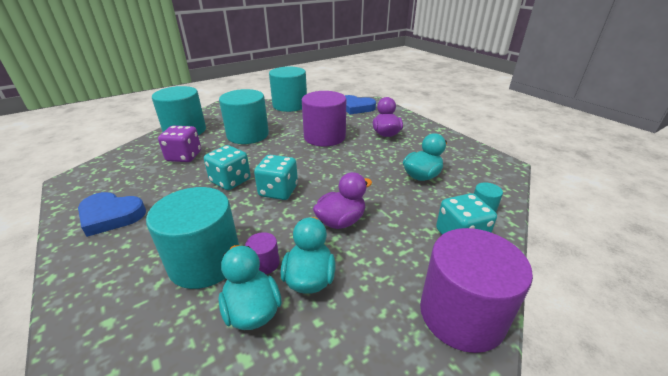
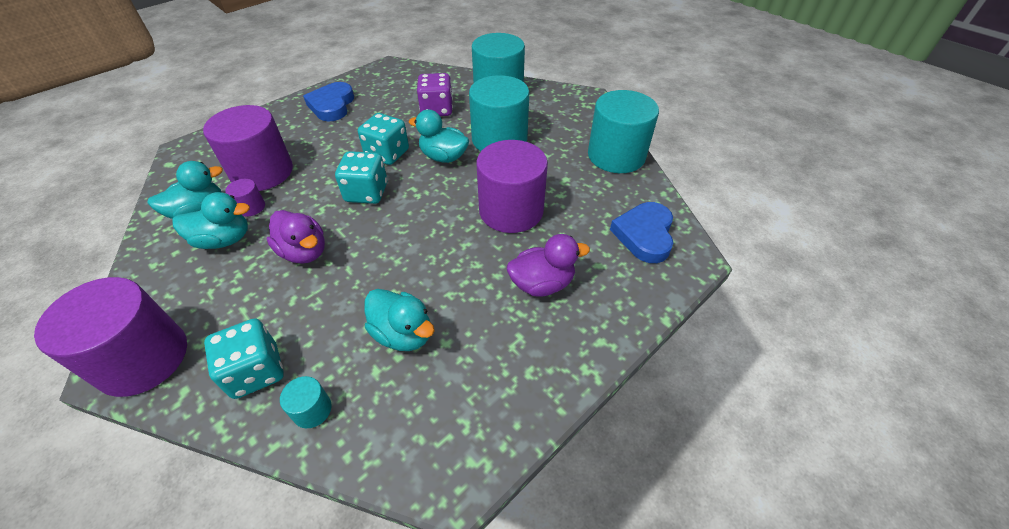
camera: 80 degrees right, 15 degrees up
turquoise cylinder [146,187,239,289] -> purple cylinder [203,105,293,191]
none -> turquoise duck [409,110,469,163]

